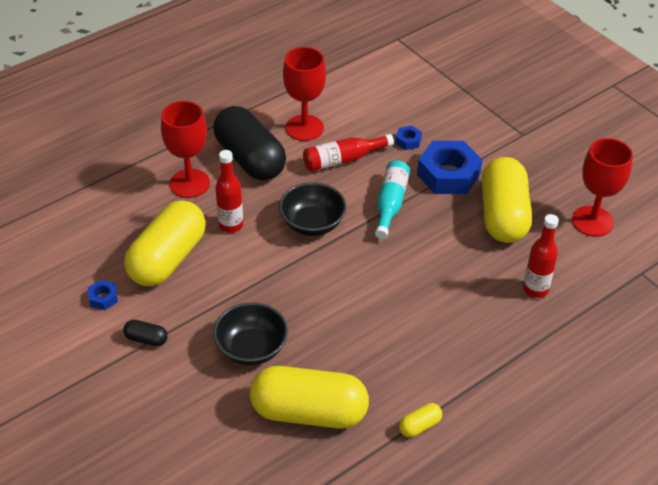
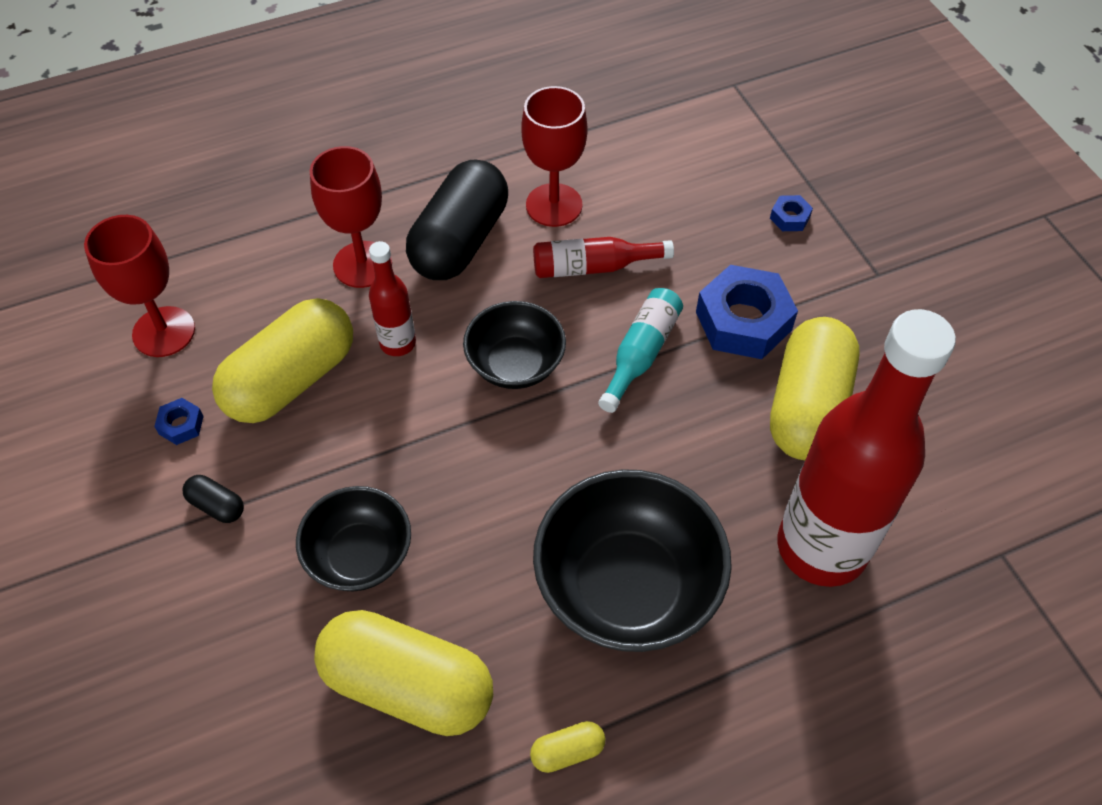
camera: 15 degrees right, 10 degrees up
black capsule [213,106,286,180] -> black capsule turned 45 degrees clockwise [406,159,508,280]
blue nut [395,125,422,150] -> blue nut moved to [770,195,813,231]
red bottle [523,214,559,298] -> red bottle [778,309,956,587], size x2.23
red goblet [572,138,633,237] -> red goblet moved to [84,215,195,357]
none -> black bowl [533,469,732,652]

